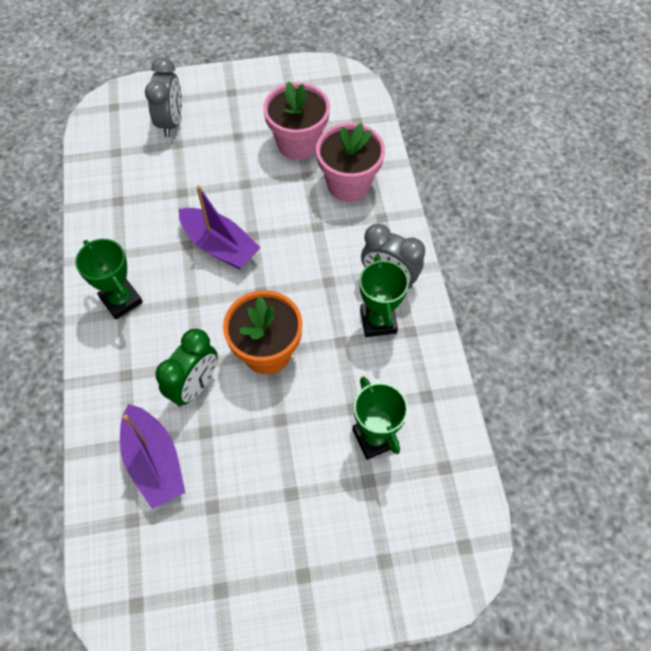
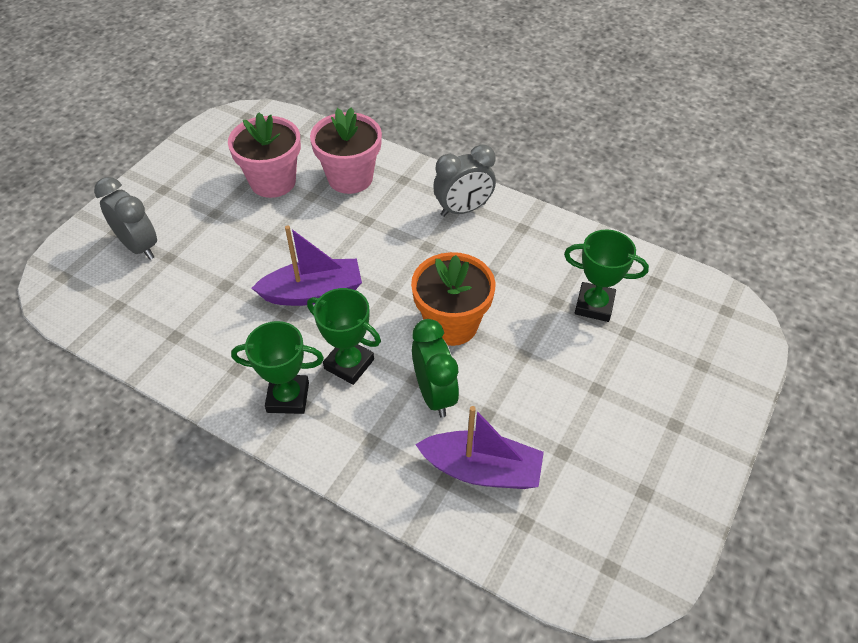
camera: 50 degrees left, 10 degrees down
green trophy [359,255,409,337] -> green trophy moved to [307,288,381,385]

